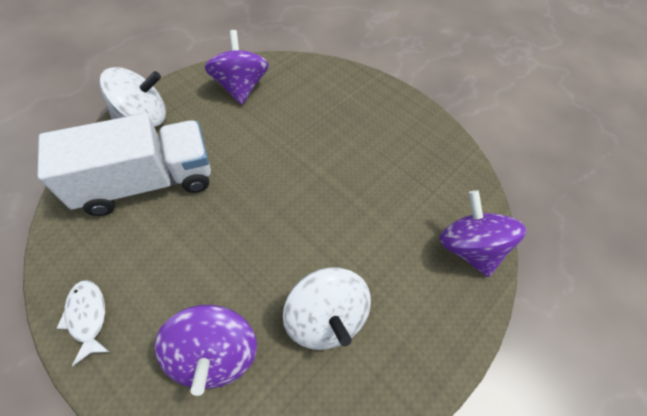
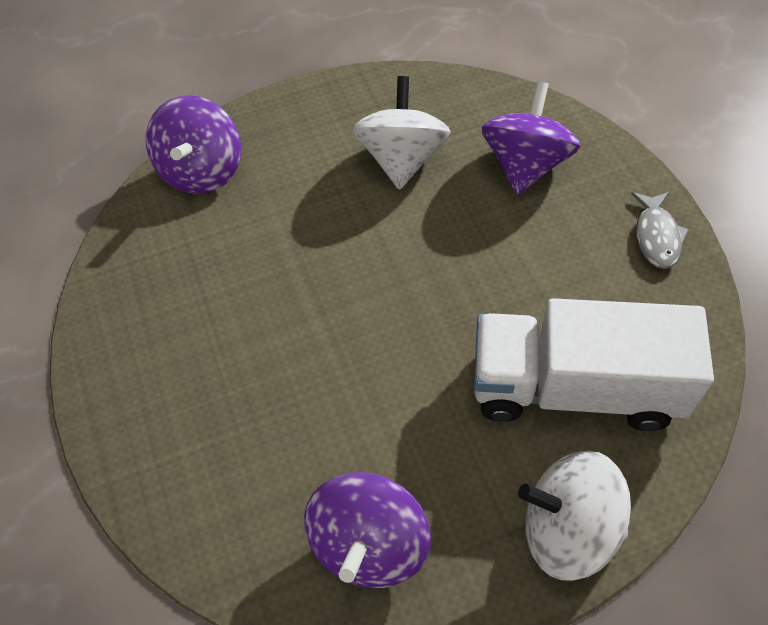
camera: 145 degrees left, 0 degrees up
white fish [56,280,110,366] -> grey fish [631,192,689,269]

